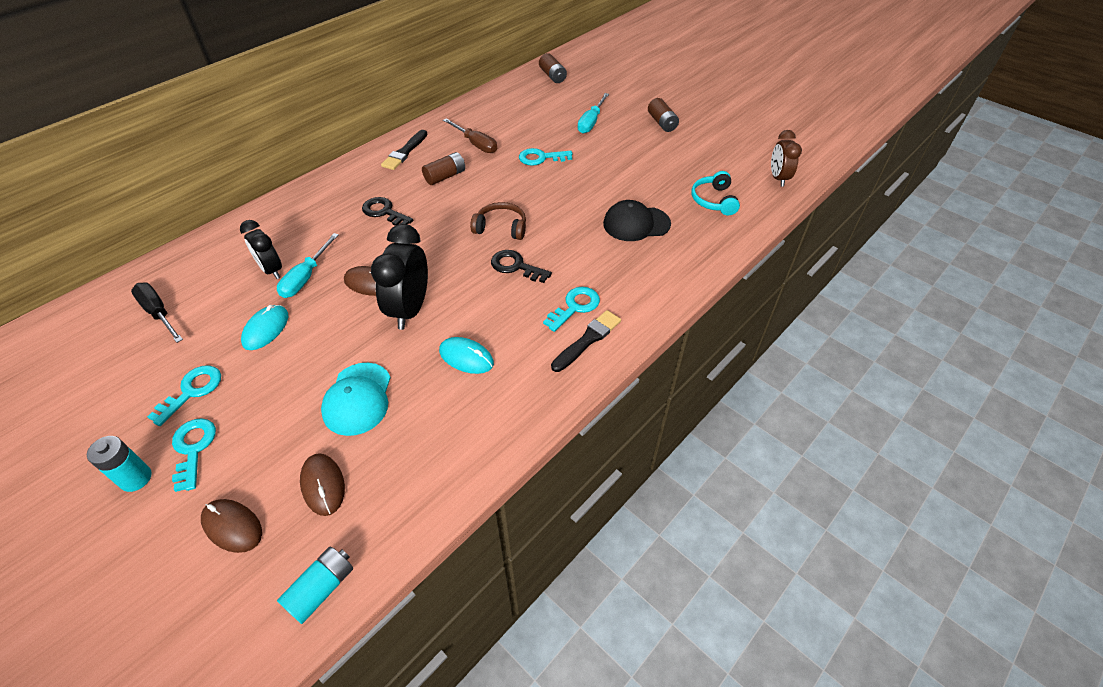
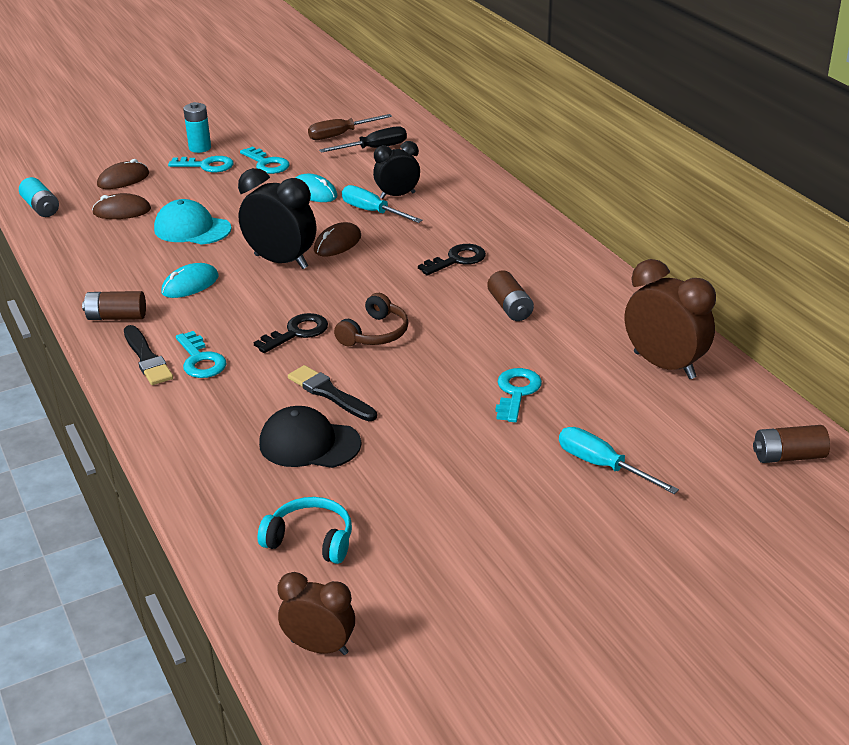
camera: 110 degrees right, 15 degrees down
black brush [381,130,427,170] -> black brush moved to [288,365,377,421]
brown screwdriver [443,118,497,153] -> brown screwdriver moved to [308,114,392,140]
black cap [603,200,671,241] -> black cap turned 90 degrees counterclockwise [259,406,362,468]
brown battery [648,98,679,132] -> brown battery moved to [82,291,146,320]
none -> brown clock [625,259,716,379]

